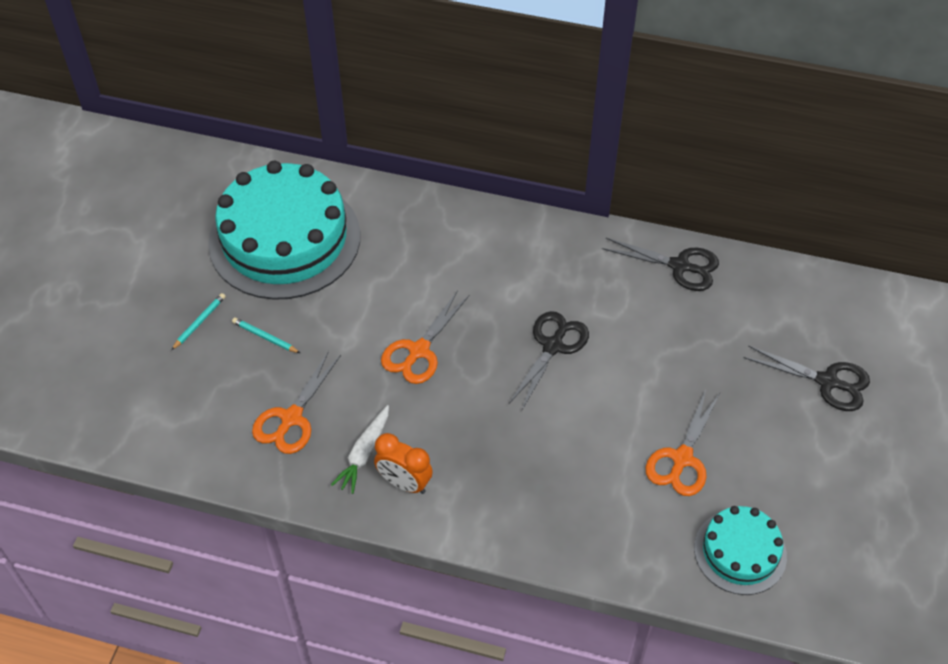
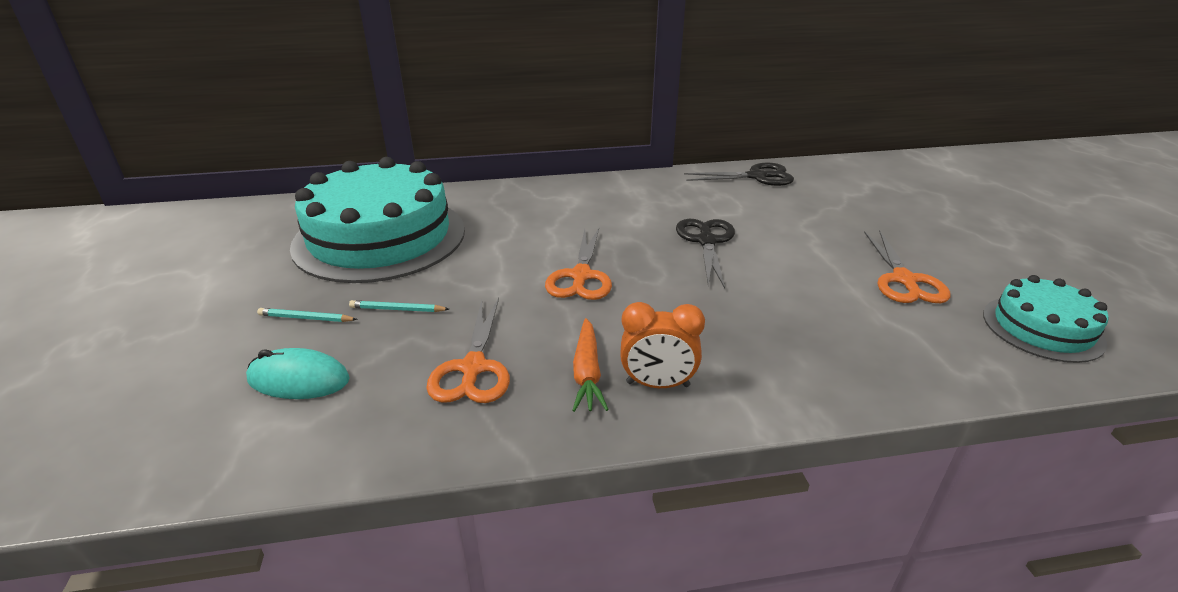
camera: 25 degrees left, 20 degrees down
turquoise pencil [171,293,226,350] -> turquoise pencil turned 90 degrees counterclockwise [257,308,358,322]
white carrot [331,405,389,494] -> orange carrot [572,318,609,412]
black scissors [744,346,870,411] -> none
none -> turquoise mouse [246,348,350,399]

